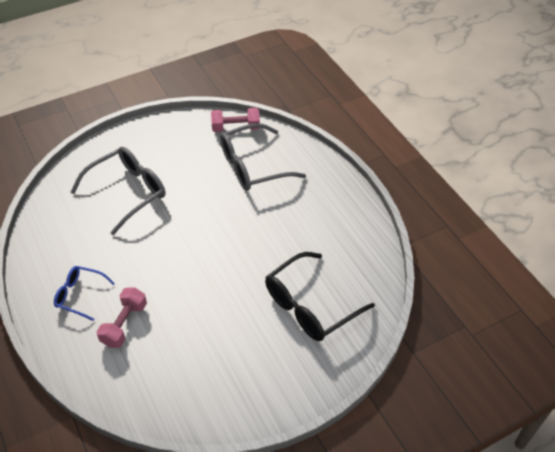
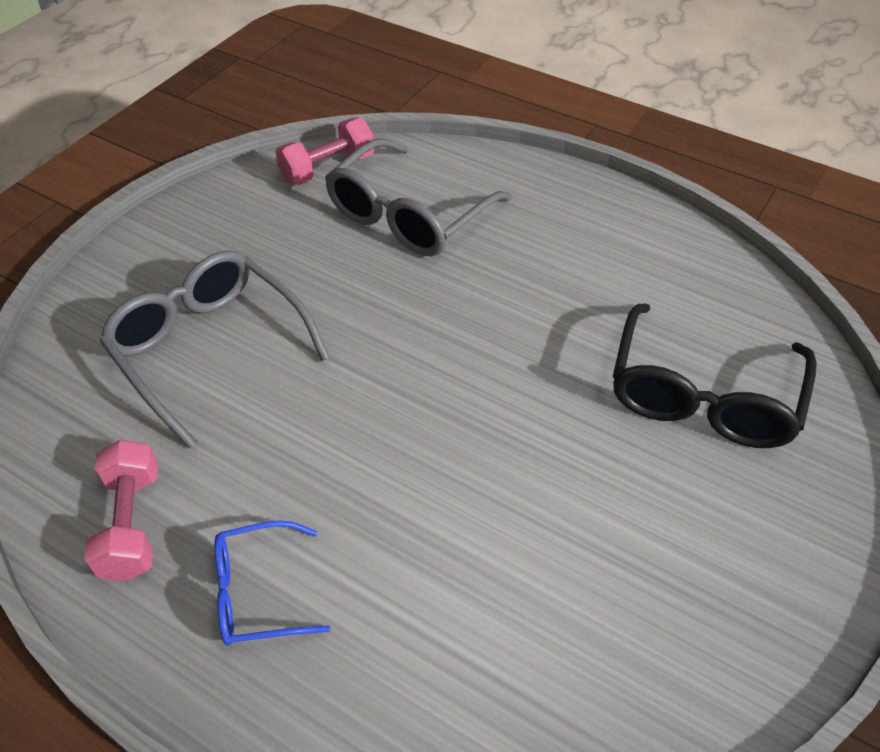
camera: 30 degrees left, 0 degrees up
grey glasses [70,147,165,235] -> grey glasses turned 60 degrees counterclockwise [99,251,330,449]
pink dumbbell [97,287,147,348] -> pink dumbbell moved to [84,440,158,581]

